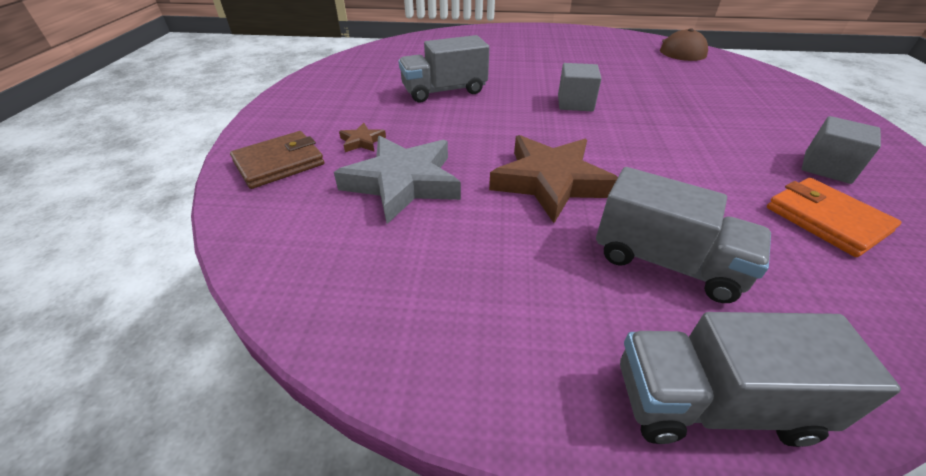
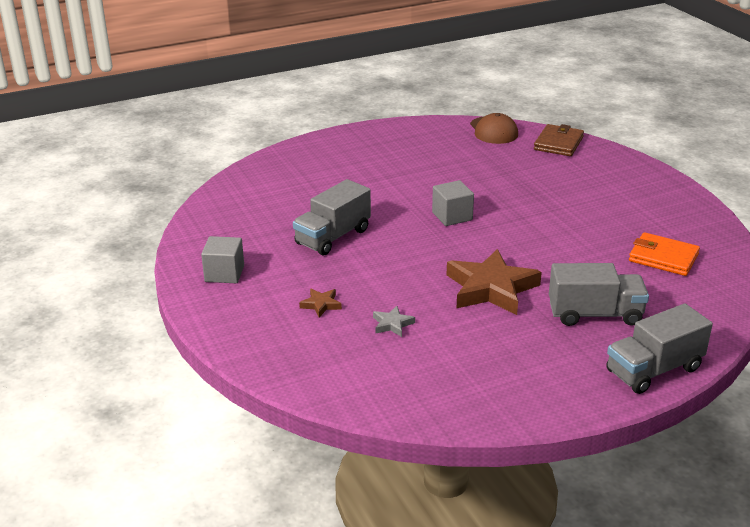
camera: 30 degrees left, 10 degrees down
brown wallet [230,131,324,189] -> brown wallet moved to [534,124,584,156]
grey star [334,135,461,224] -> grey star [373,306,415,337], size x0.43
grey cube [802,116,881,184] -> grey cube moved to [201,236,244,283]

